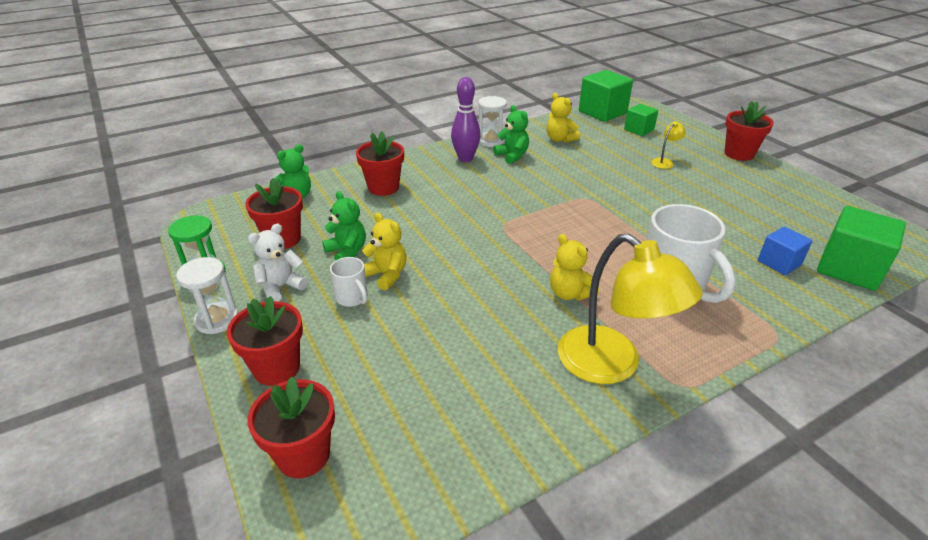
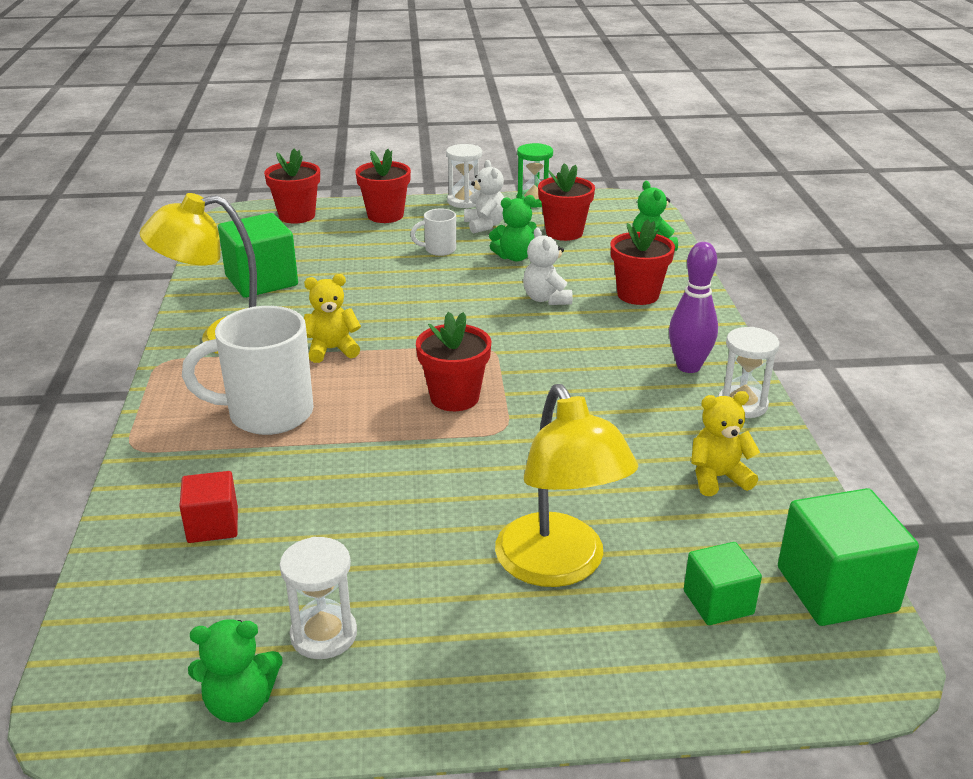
camera: 115 degrees right, 5 degrees down
yellow teddy bear [362,212,406,290] -> none
green teddy bear [493,105,529,164] -> green teddy bear moved to [188,620,283,722]
yellow lamp [651,121,686,169] -> yellow lamp [495,384,638,587], size x2.36
red flower pot [725,101,774,161] -> red flower pot moved to [416,312,491,411]
blue cube [758,227,812,275] -> red cube [179,471,238,543]
green cube [817,206,906,291] -> green cube moved to [218,213,298,298]
none -> white hourglass [280,537,357,659]
none -> white teddy bear [523,228,573,305]

